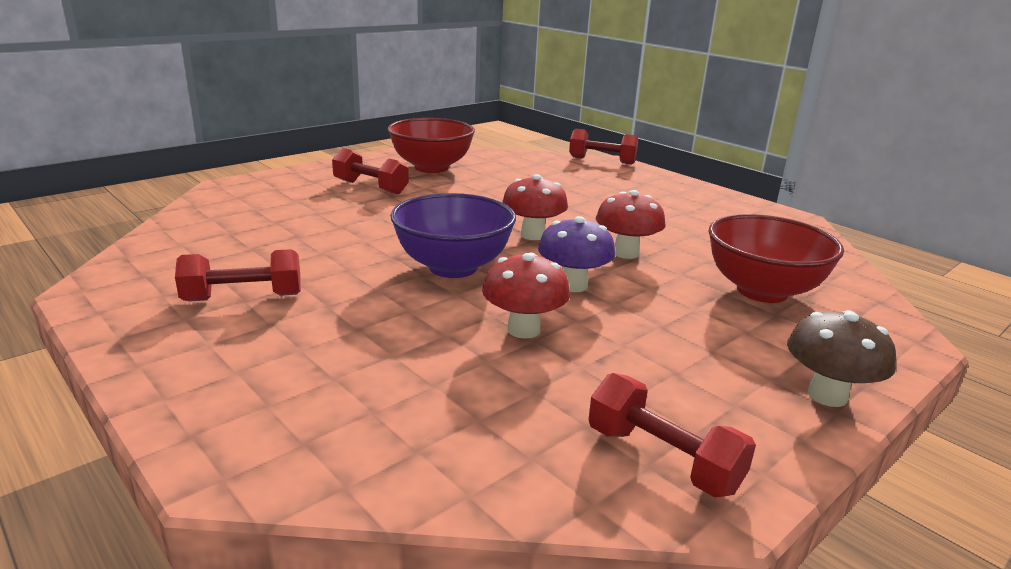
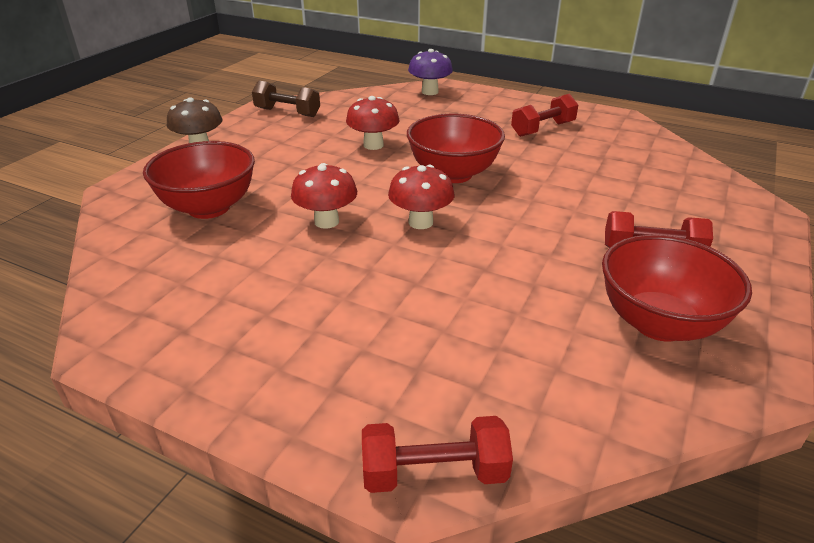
camera: 160 degrees right, 10 degrees up
purple bowl [390,193,516,278] -> red bowl [407,114,505,183]
purple mushroom [538,216,615,292] -> purple mushroom moved to [408,49,453,95]
red dumbbell [588,373,756,497] -> brown dumbbell [252,81,320,117]

